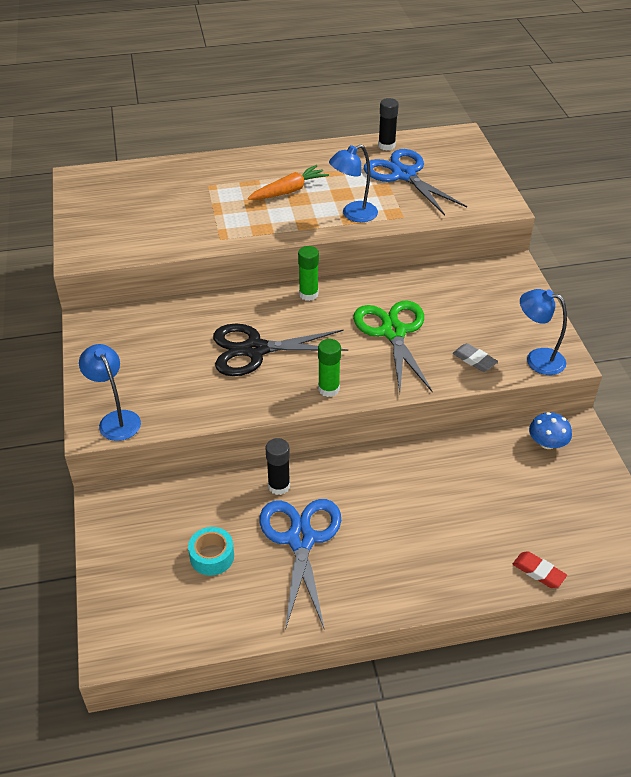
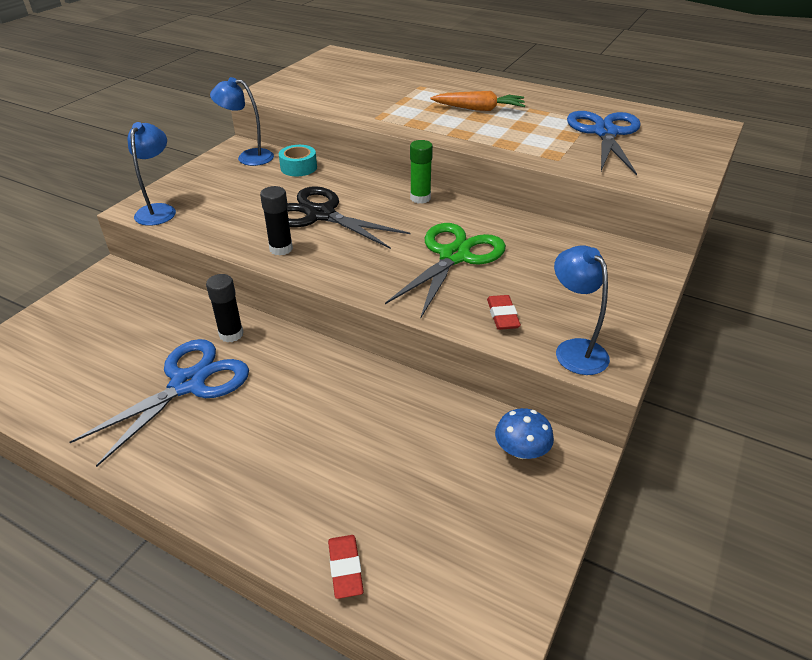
camera: 40 degrees right, 5 degrees down
turquoise tape [188,527,234,575] -> turquoise tape moved to [279,145,317,176]
green glue stick [318,339,341,397] -> none
blue lamp [329,144,378,222] -> blue lamp moved to [210,77,274,166]
black glue stick [378,98,399,151] -> black glue stick moved to [260,186,293,256]
grey eraser [452,343,498,372] -> red eraser [487,295,521,330]

